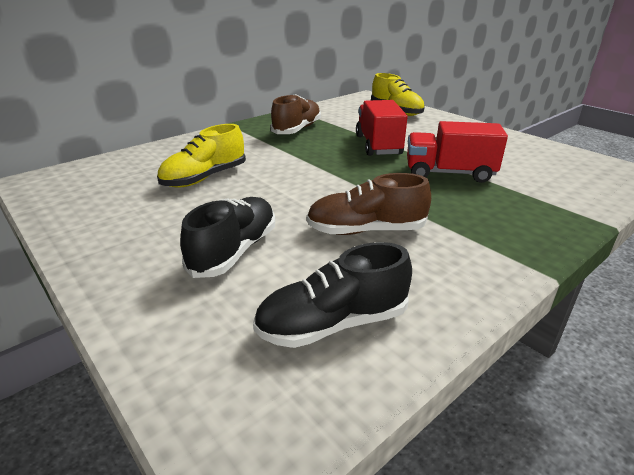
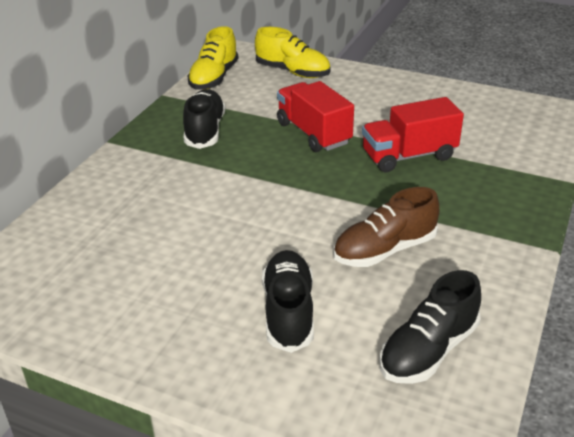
camera: 25 degrees left, 5 degrees up
yellow shoe [157,124,246,188] -> yellow shoe moved to [187,26,238,90]
brown shoe [270,94,321,134] -> black shoe [183,89,225,149]

